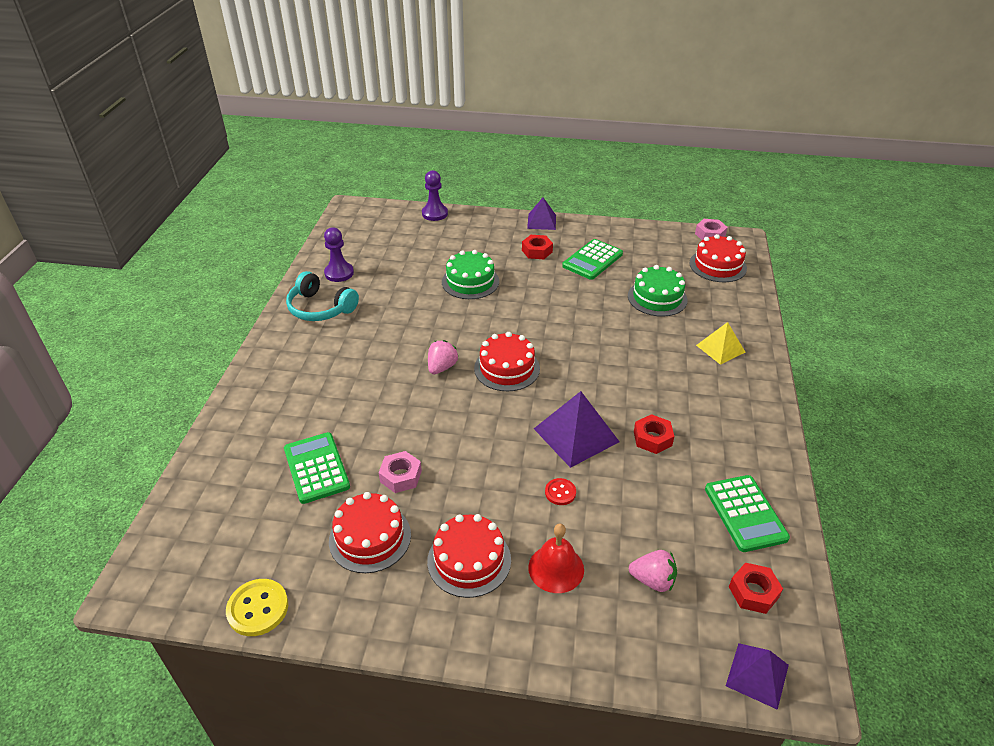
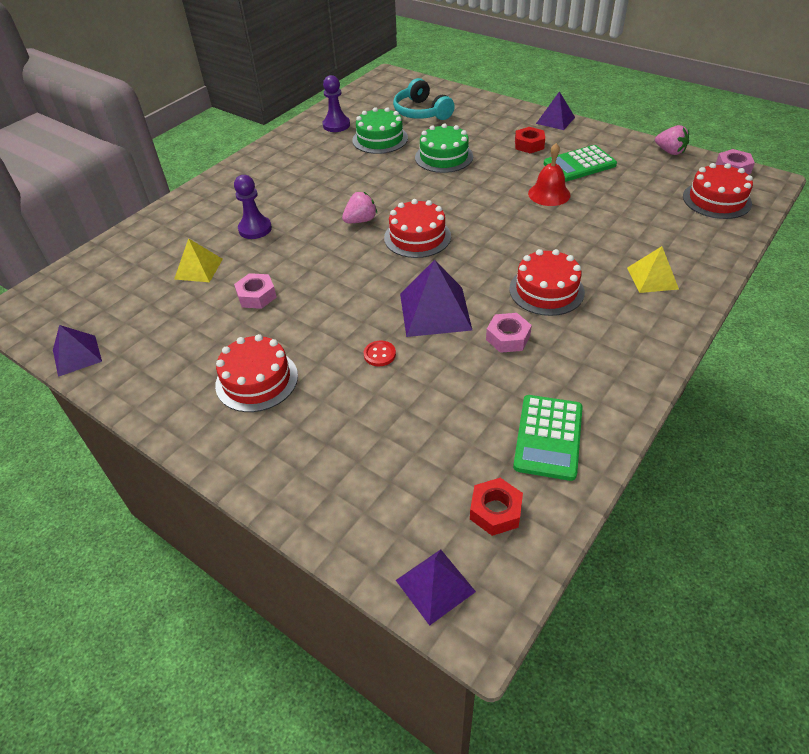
camera: 30 degrees right, 5 degrees up
yellow button [226,579,288,636] -> purple pyramid [53,325,102,377]
green calculator [284,432,350,504] -> yellow pyramid [174,238,223,282]
turquoise headphones [286,271,359,321] -> turquoise headphones moved to [393,78,455,120]
red cake [329,492,411,573] -> red cake moved to [509,249,585,316]
purple pawn [422,170,448,221] -> purple pawn moved to [234,175,272,239]
red bell [528,524,584,593] -> red bell moved to [528,143,571,206]
green cake [628,265,688,317] -> green cake moved to [352,107,408,154]
pink strawberry [629,550,677,592] -> pink strawberry moved to [655,125,689,155]
red nut [634,414,674,454] -> pink nut [486,313,532,353]

